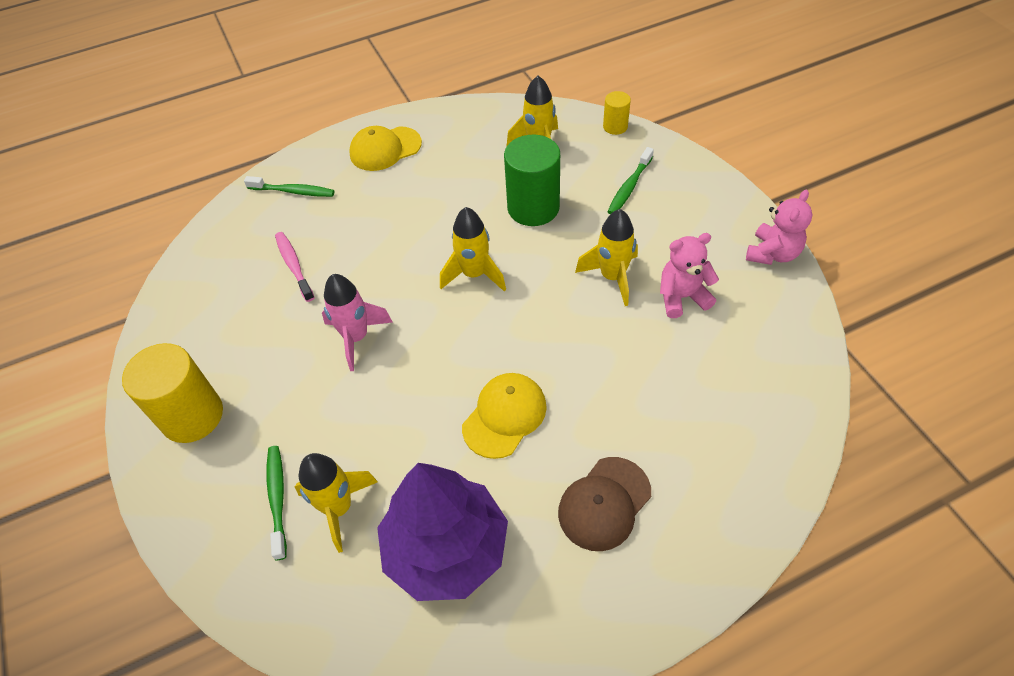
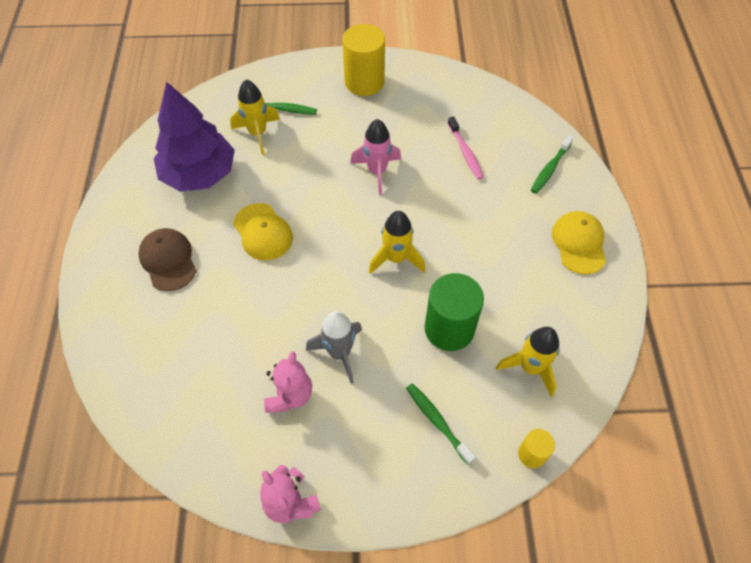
camera: 110 degrees right, 5 degrees up
pink toothbrush [275,232,315,302] -> pink toothbrush turned 75 degrees clockwise [448,116,484,180]
yellow rocket [575,209,638,306] -> grey rocket [306,311,362,384]

